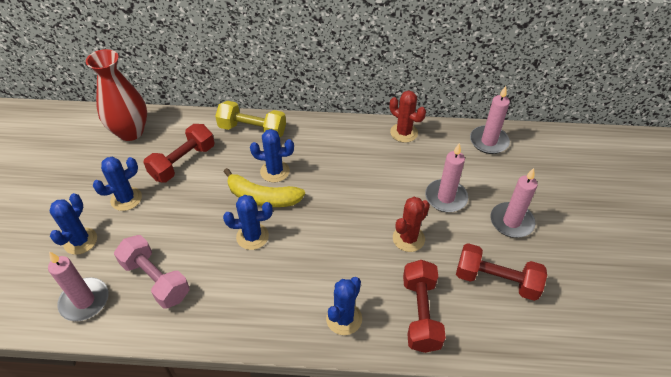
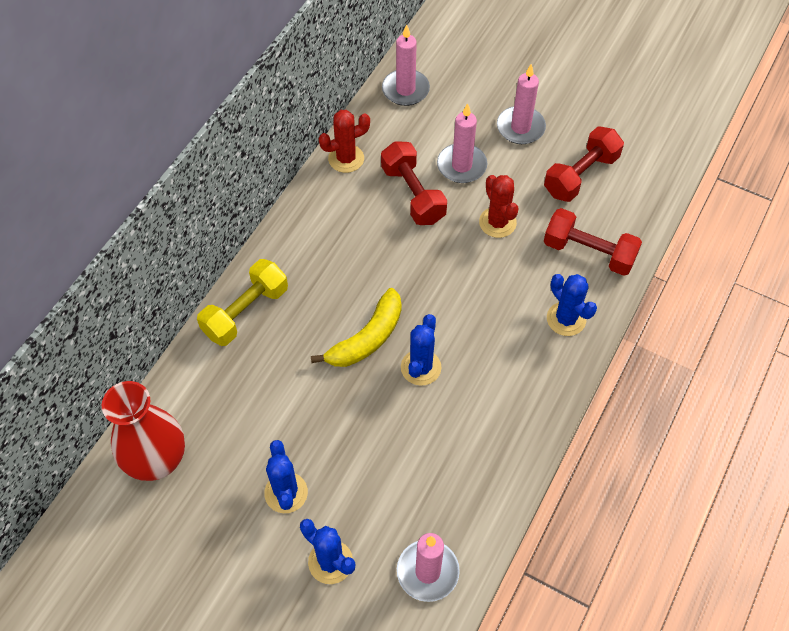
camera: 65 degrees left, 10 degrees up
pink dumbbell [114,235,190,309] -> none
red dumbbell [143,124,215,183] -> red dumbbell moved to [381,141,447,225]
blue cactus [250,129,294,182] -> none

